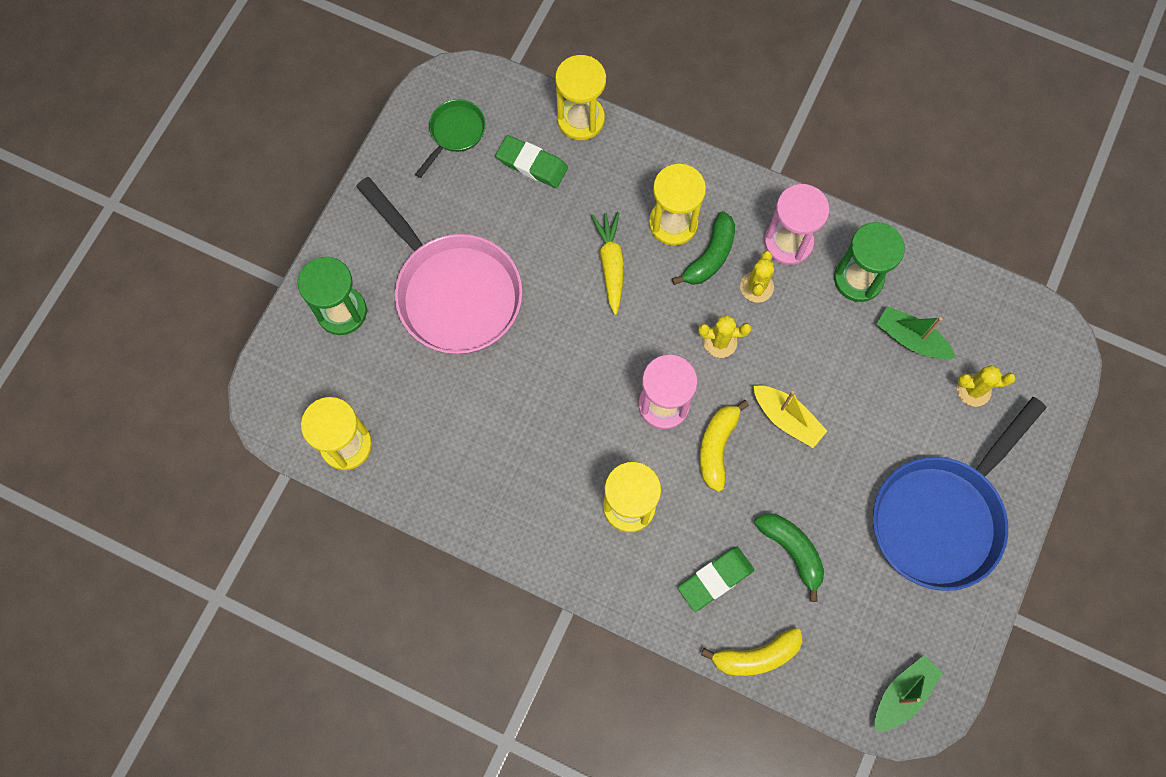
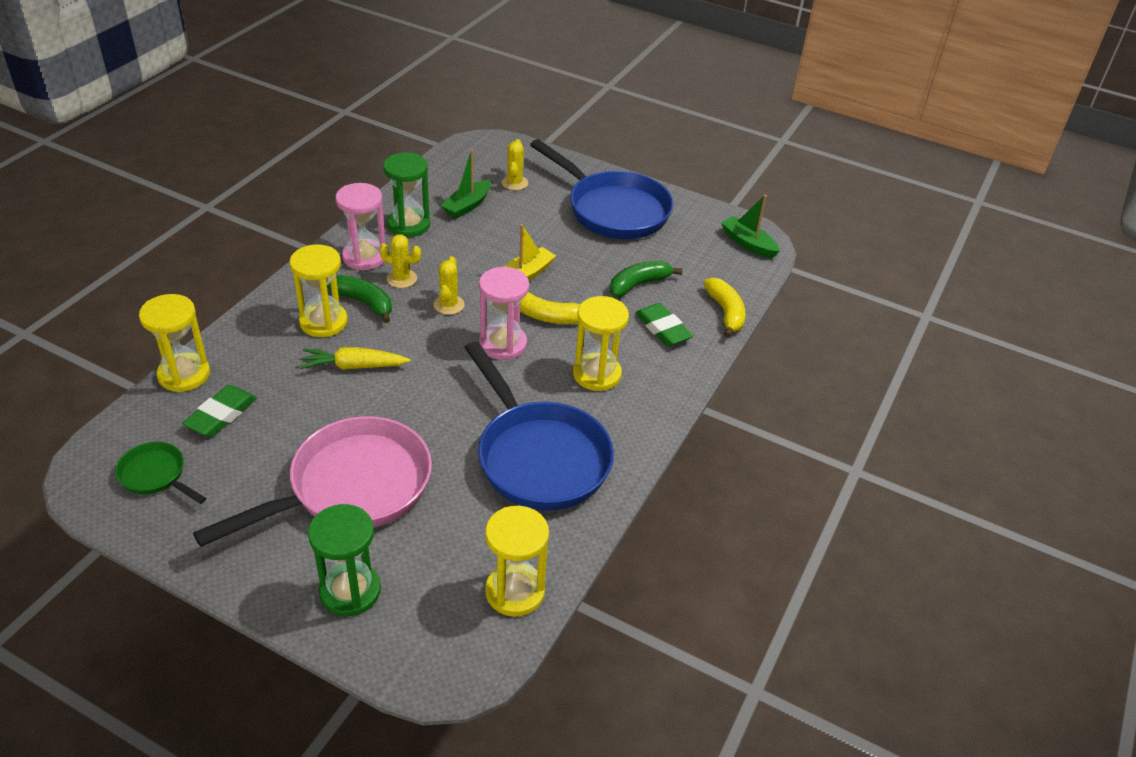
camera: 90 degrees left, 30 degrees down
none -> blue pan [464,341,614,510]

